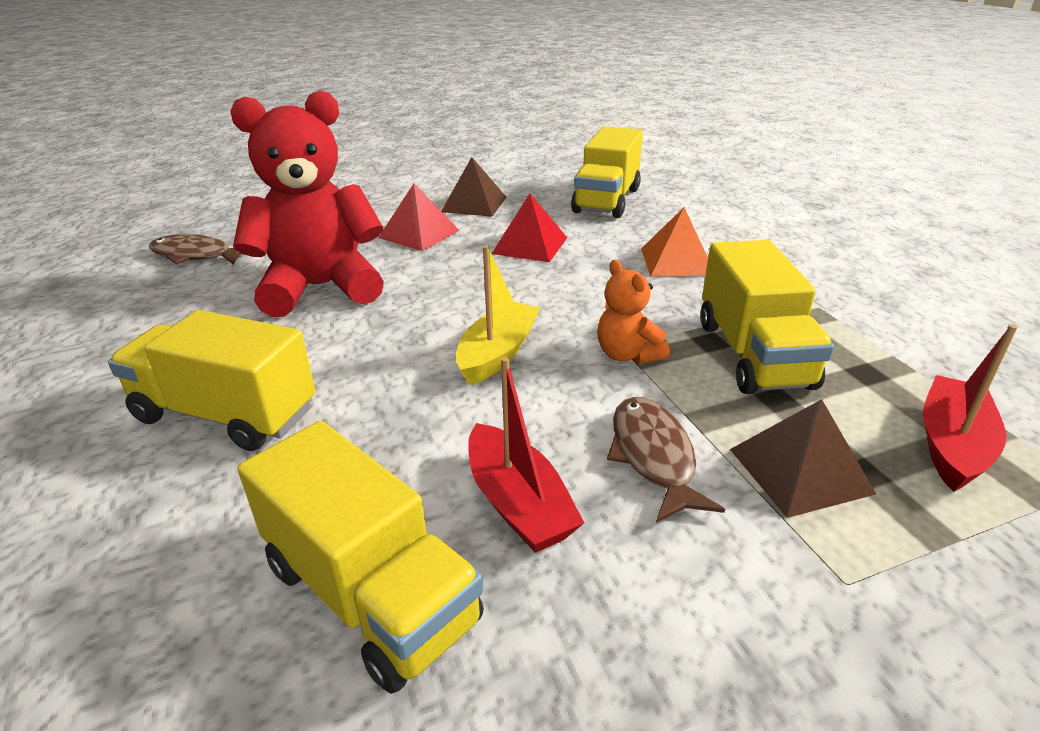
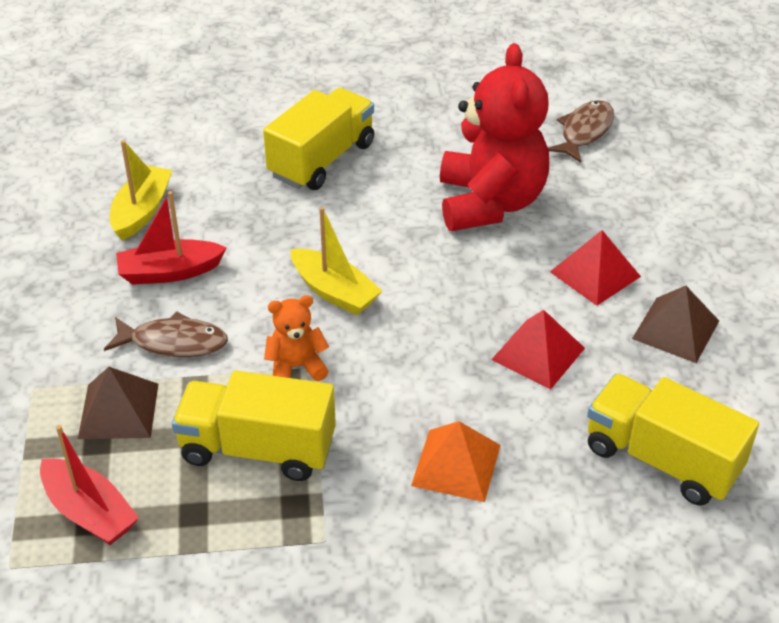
camera: 105 degrees right, 10 degrees up
yellow truck [237,421,484,694] -> yellow boat [110,140,172,241]

